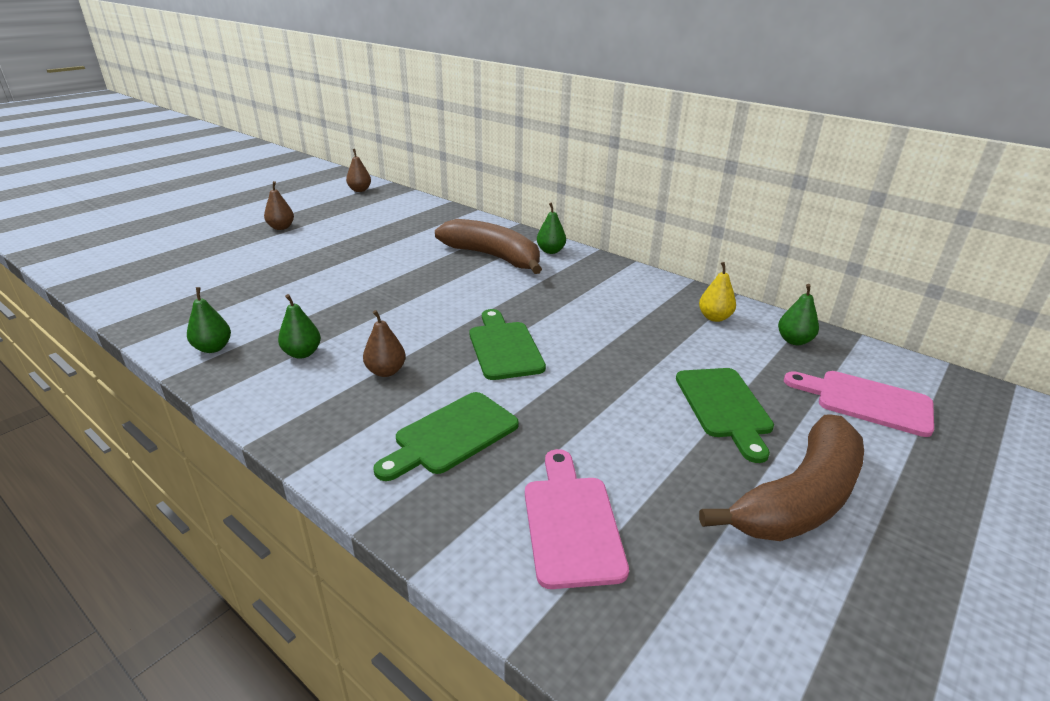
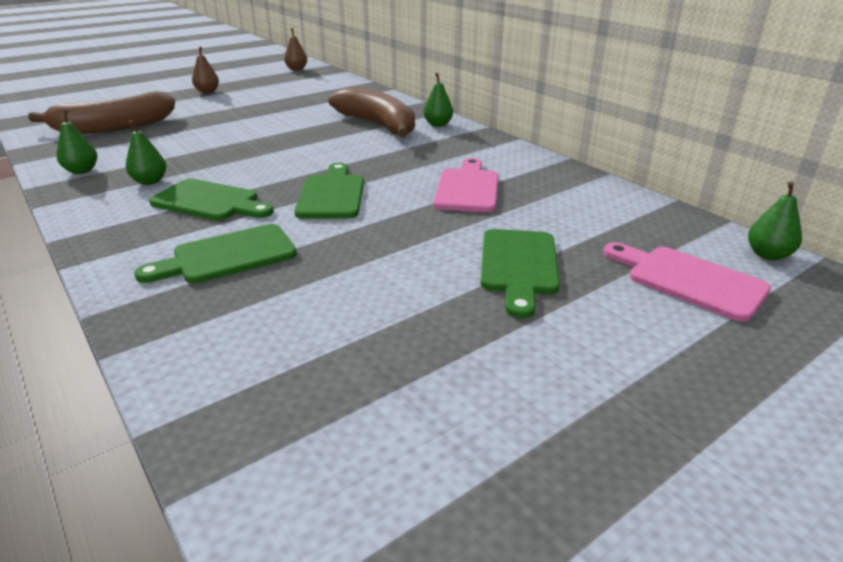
camera: 15 degrees right, 0 degrees up
brown pear [363,310,406,377] -> green cutting board [149,179,274,221]
pink cutting board [525,449,629,589] -> pink cutting board moved to [434,158,498,212]
yellow pear [699,262,736,322] -> none
brown banana [699,414,864,541] -> brown banana moved to [28,91,175,134]
green pear [778,284,819,345] -> green pear moved to [748,181,802,260]

